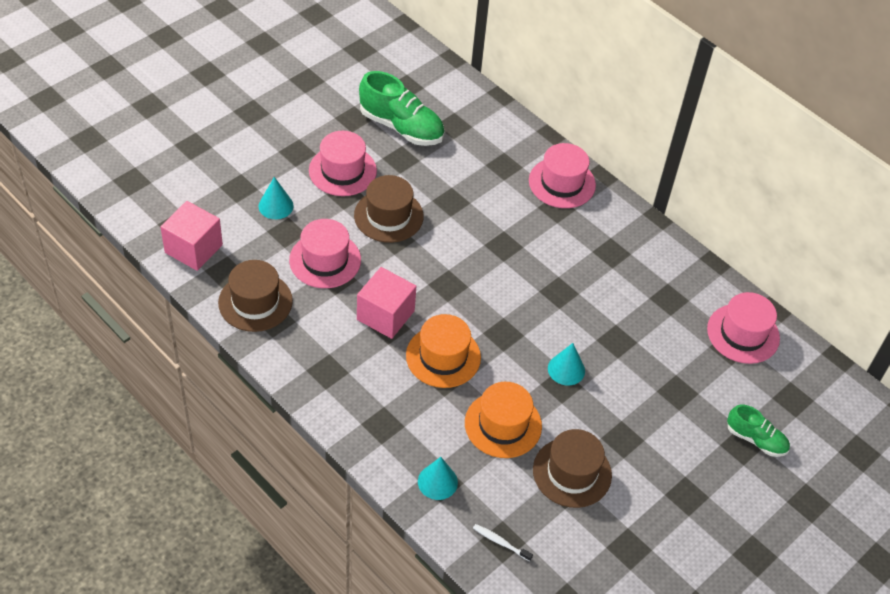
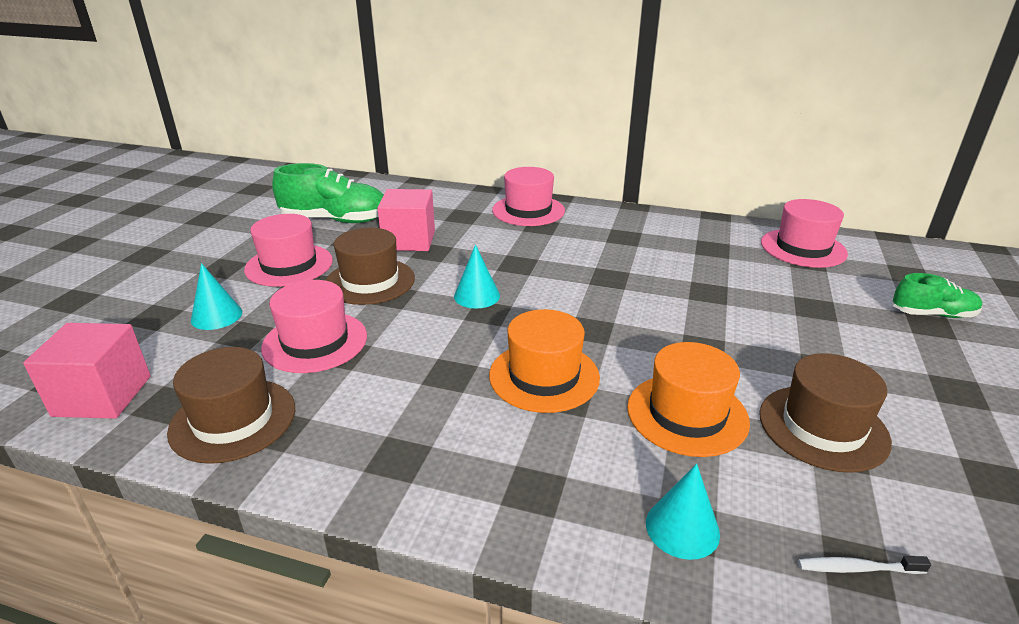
camera: 25 degrees left, 20 degrees down
pink cube [357,267,416,339] -> pink cube moved to [377,189,435,251]
turquoise cone [548,343,585,385] -> turquoise cone moved to [454,245,500,309]

